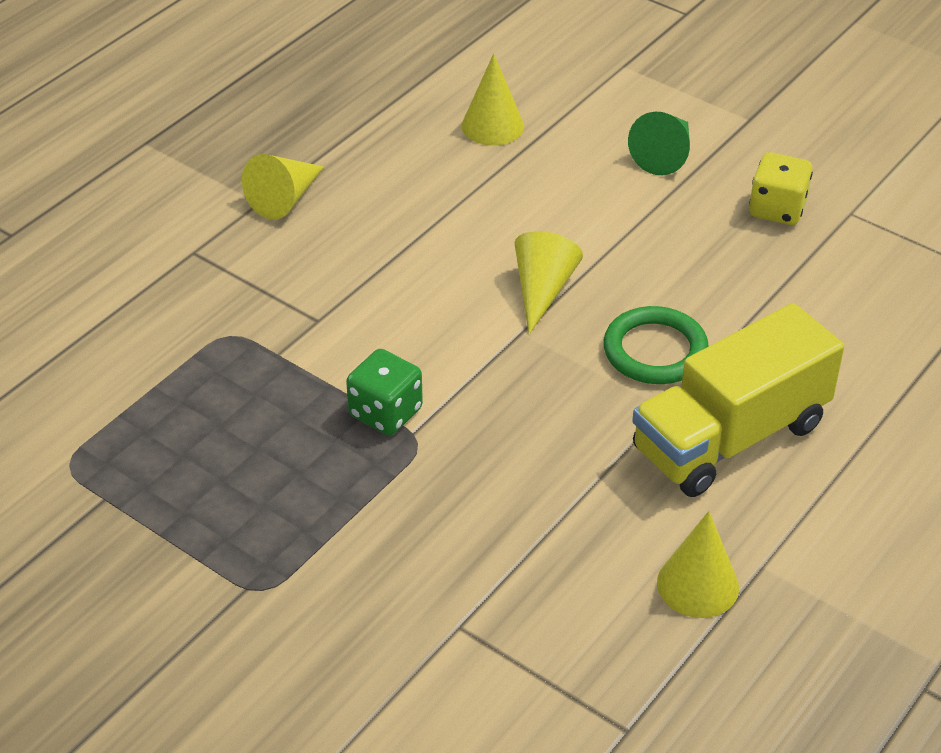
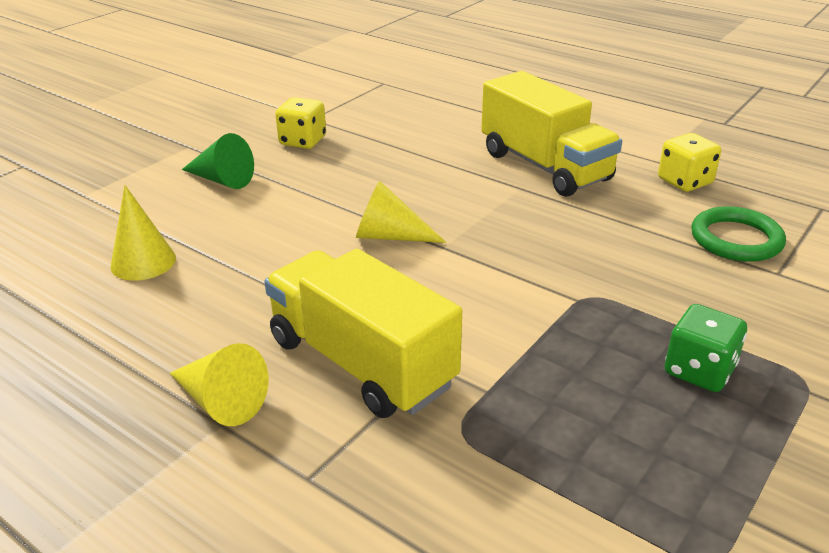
camera: 90 degrees left, 10 degrees down
green dice [346,349,423,435] -> green dice moved to [665,304,747,392]
green ring [603,306,709,384] -> green ring moved to [691,206,786,262]
yellow cone [657,511,739,618] -> yellow dice [658,133,721,192]
none -> yellow truck [264,249,462,418]

